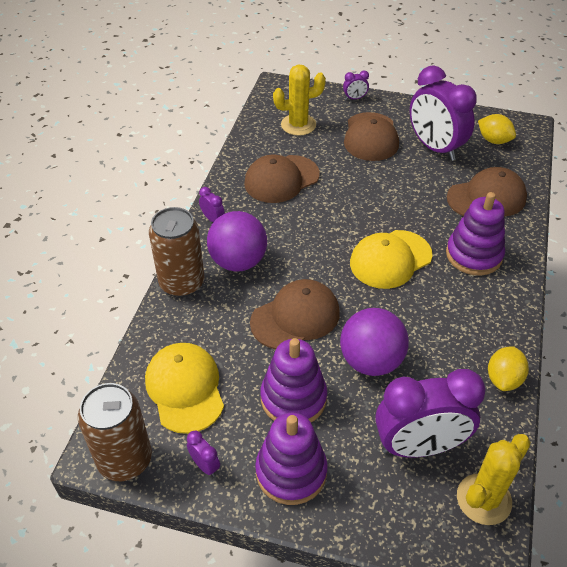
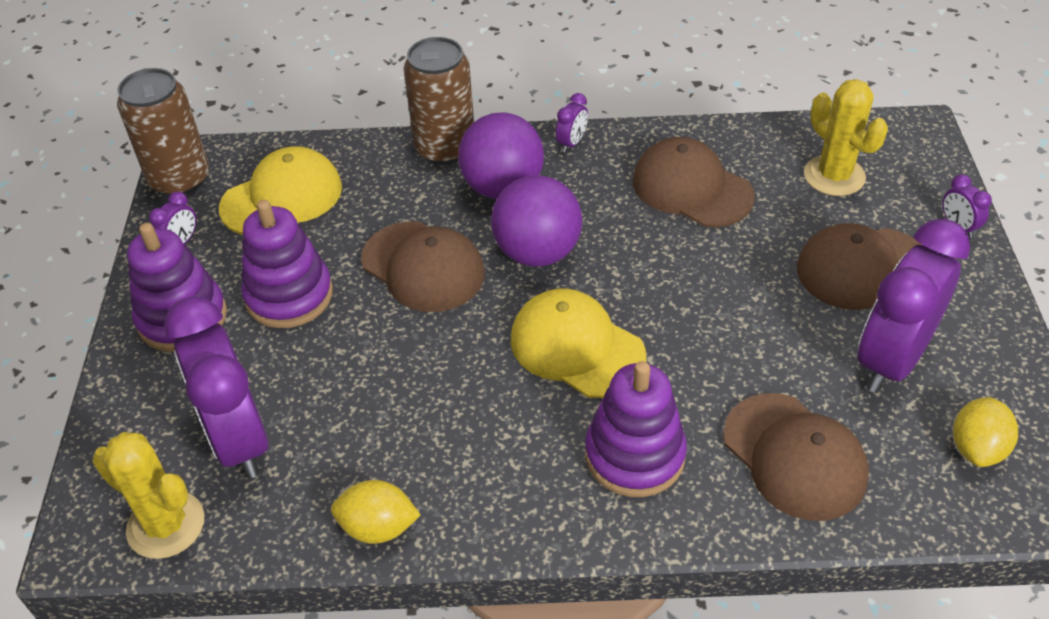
camera: 75 degrees right, 0 degrees up
purple ball [340,308,409,376] -> purple ball moved to [491,175,582,266]

